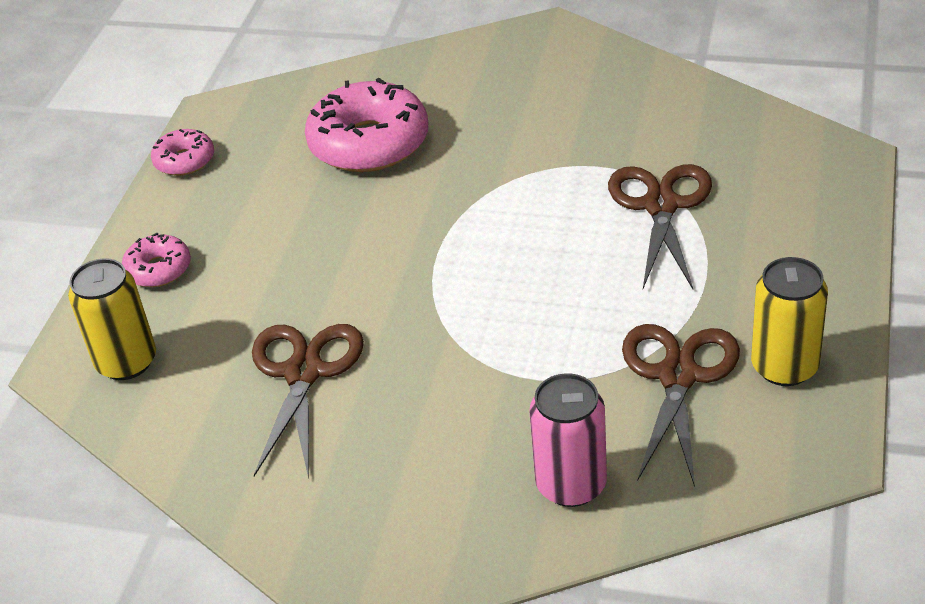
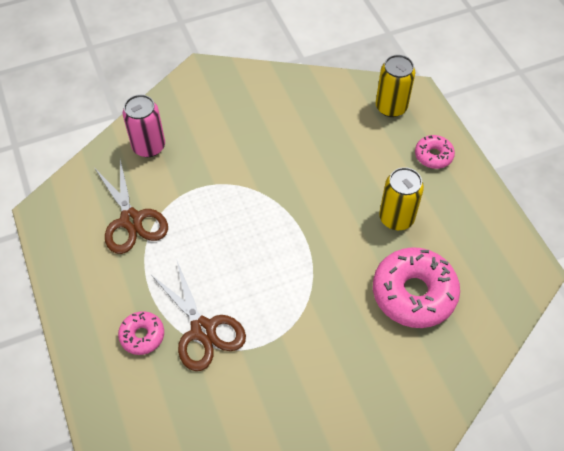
camera: 140 degrees right, 15 degrees up
pink donut [151,129,214,176] -> pink donut moved to [118,311,164,355]
brown scissors [252,324,364,479] -> none
yellow can [751,257,828,386] -> yellow can moved to [379,167,424,230]

